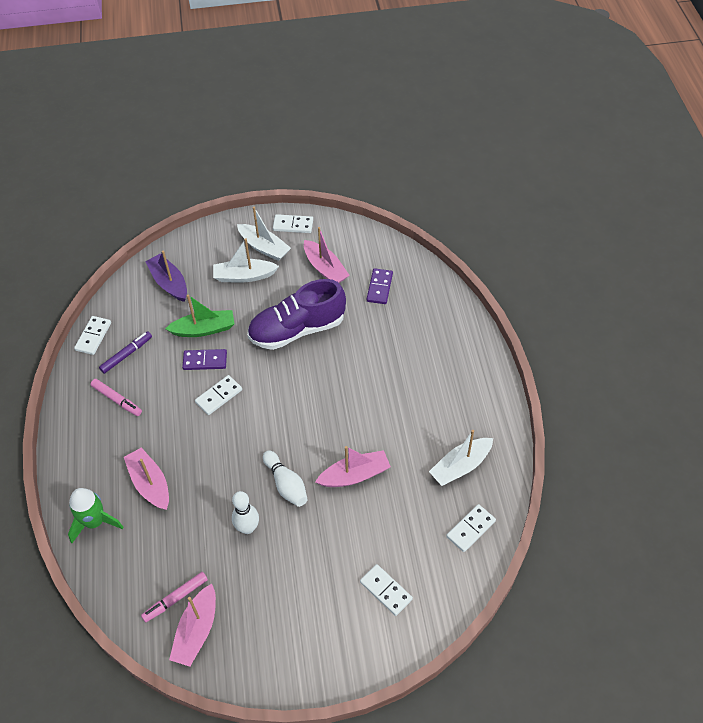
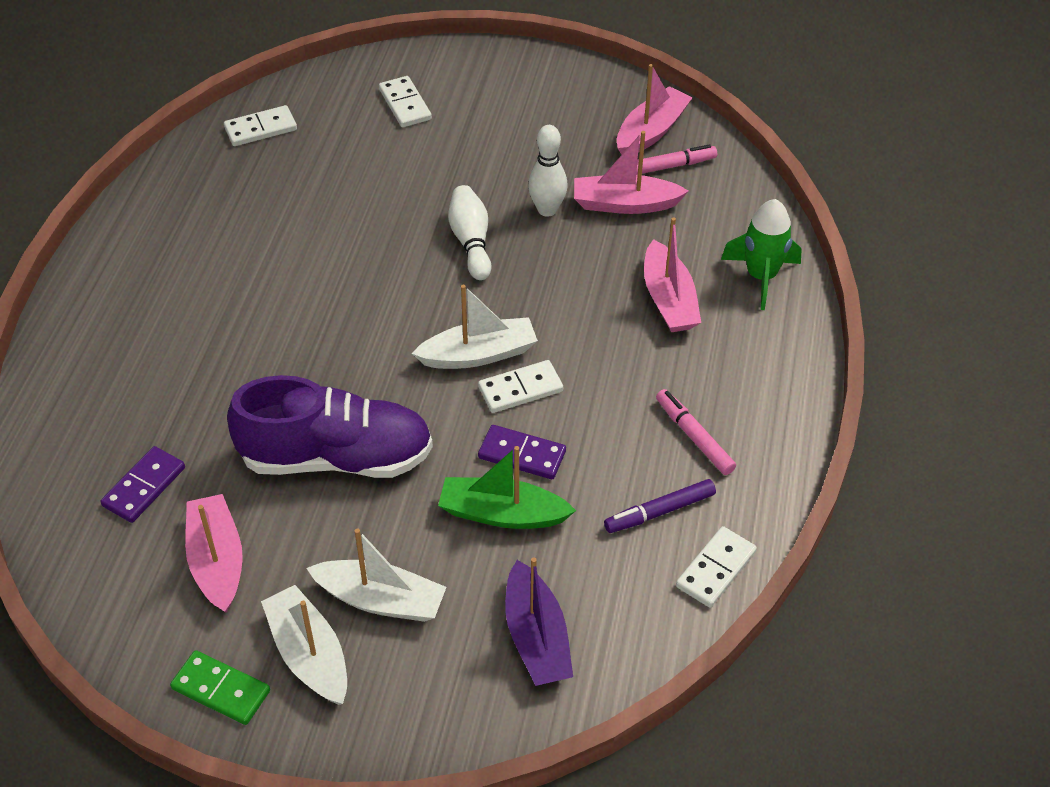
camera: 160 degrees left, 5 degrees down
white domino [273,214,313,233] -> green domino [170,650,270,725]
pink boat [315,446,391,487] -> pink boat moved to [574,131,689,214]
white boat [429,430,493,486] -> white boat moved to [411,284,538,369]

